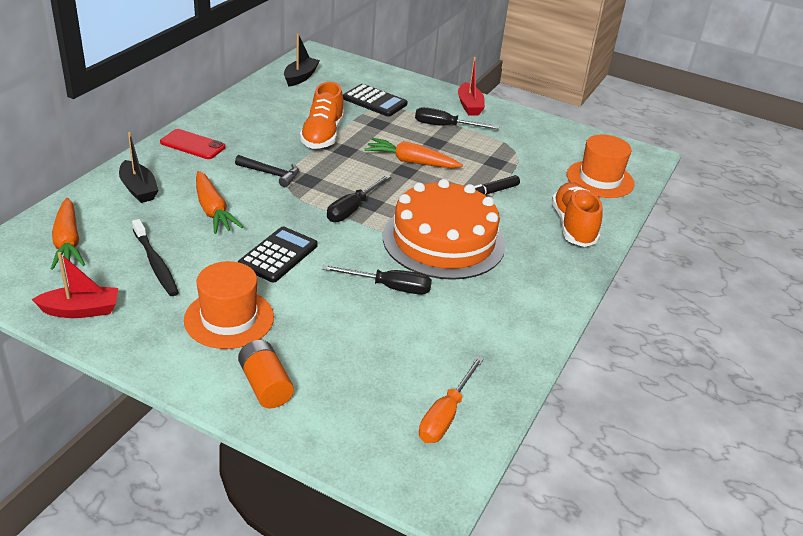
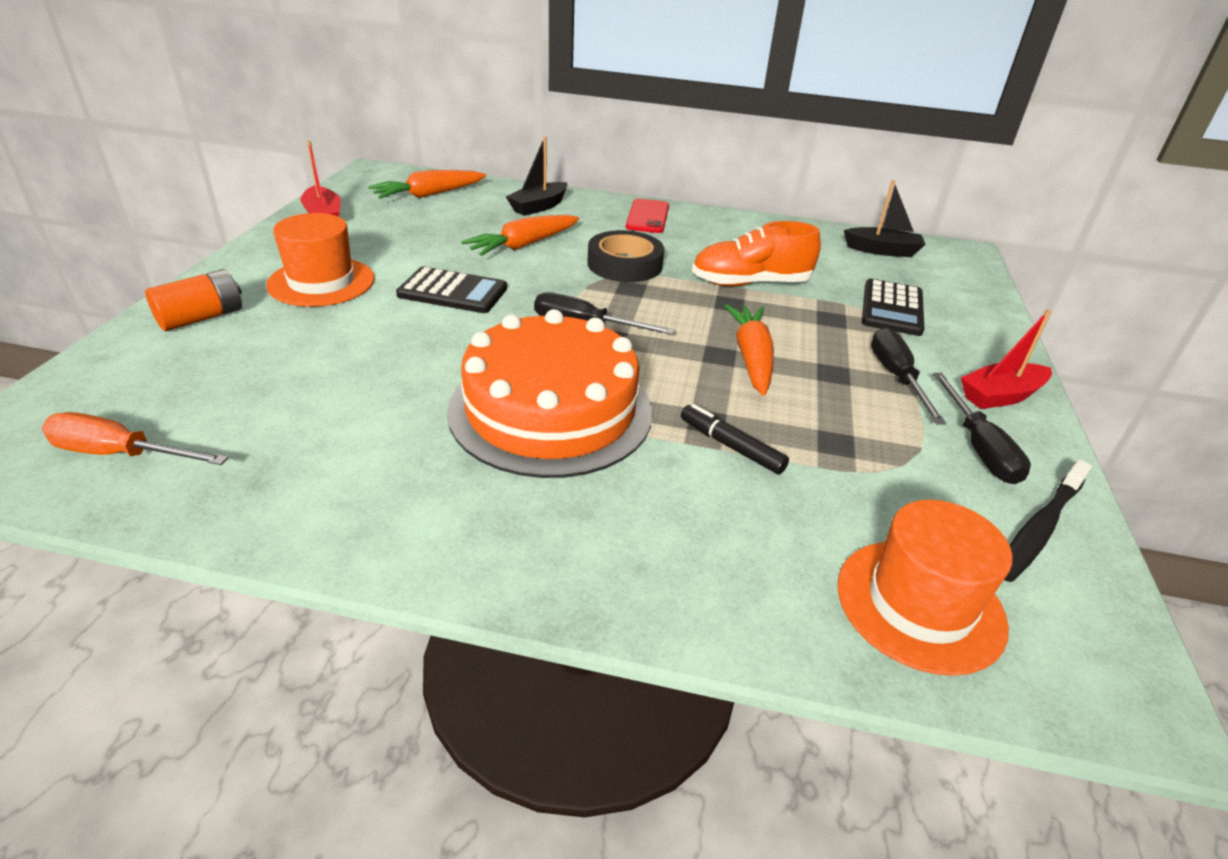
camera: 75 degrees right, 0 degrees up
black toothbrush [132,219,179,296] -> black toothbrush moved to [1004,460,1092,582]
black hammer [235,155,299,187] -> black tape [587,230,664,282]
black screwdriver [322,265,432,294] -> black screwdriver moved to [933,373,1031,484]
orange shoe [552,182,603,247] -> none

